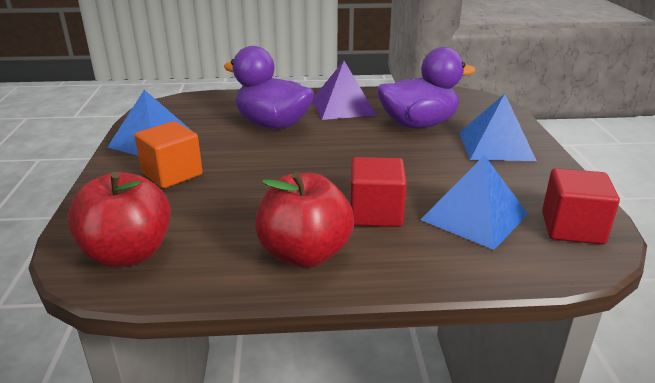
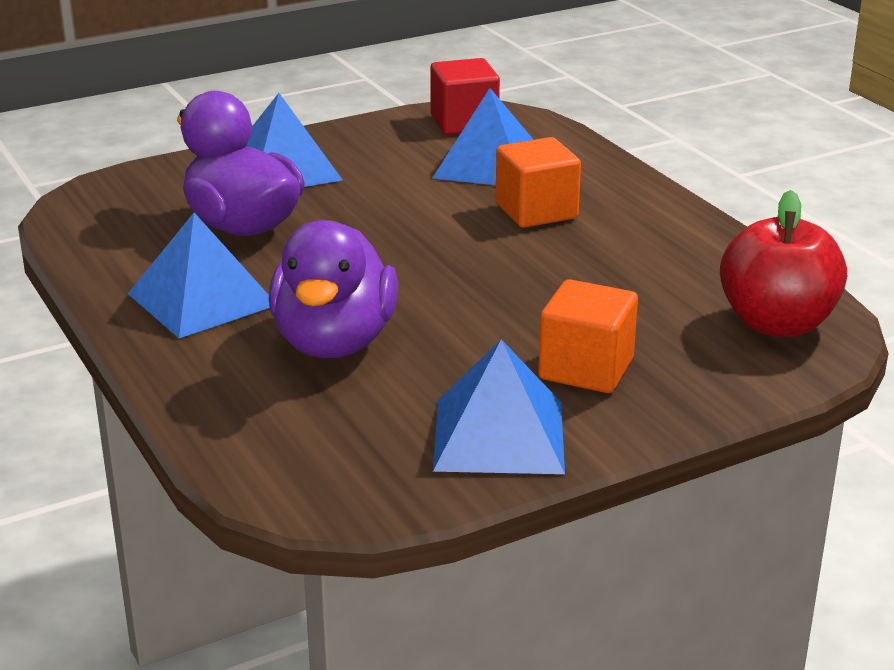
camera: 115 degrees left, 0 degrees up
red apple [255,172,354,268] -> none
purple pyramid [312,61,377,120] -> blue pyramid [128,213,270,338]
red cube [350,157,407,227] -> orange cube [496,137,581,228]

